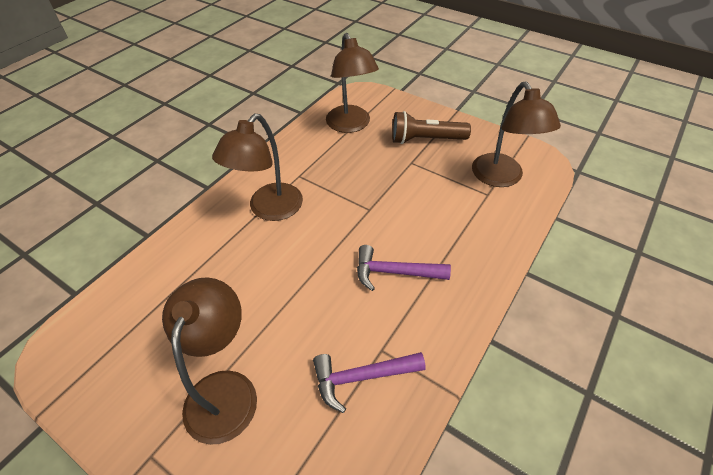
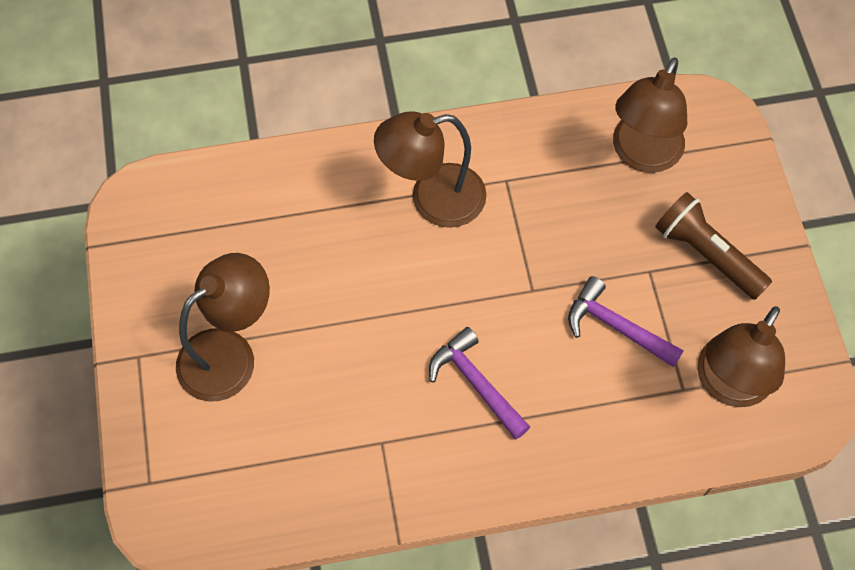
camera: 45 degrees right, 15 degrees up
purple hammer [313,352,426,413] -> purple hammer moved to [568,276,684,367]

